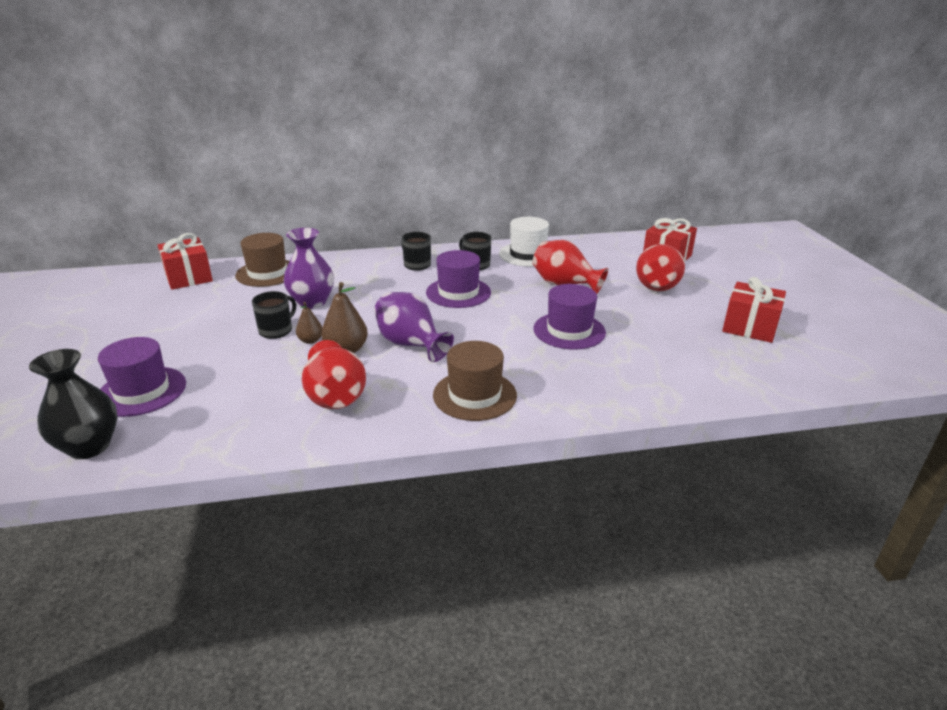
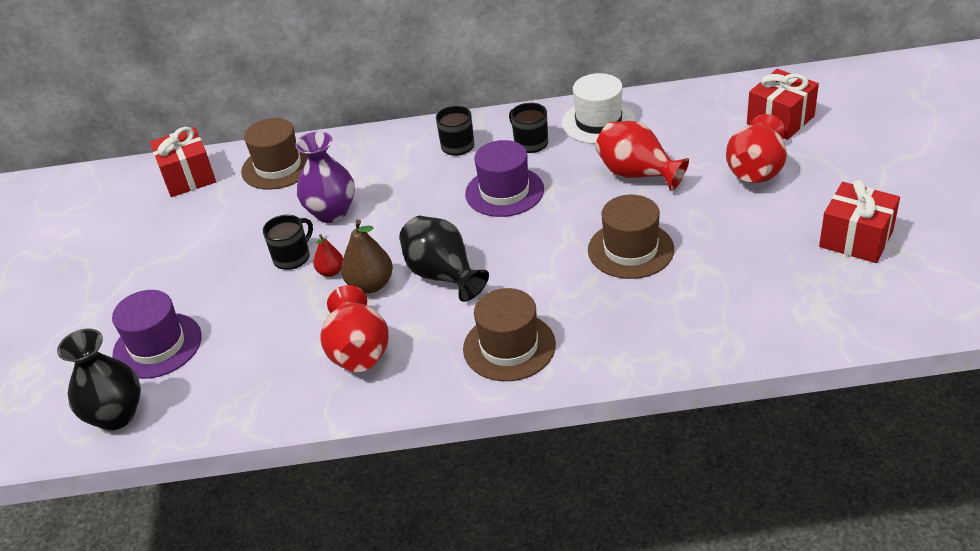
camera: 10 degrees right, 10 degrees up
brown pear [296,302,322,344] -> red pear [313,234,343,277]
purple vase [374,292,454,362] -> black vase [399,216,489,302]
purple hat [533,284,606,350] -> brown hat [588,195,674,279]

